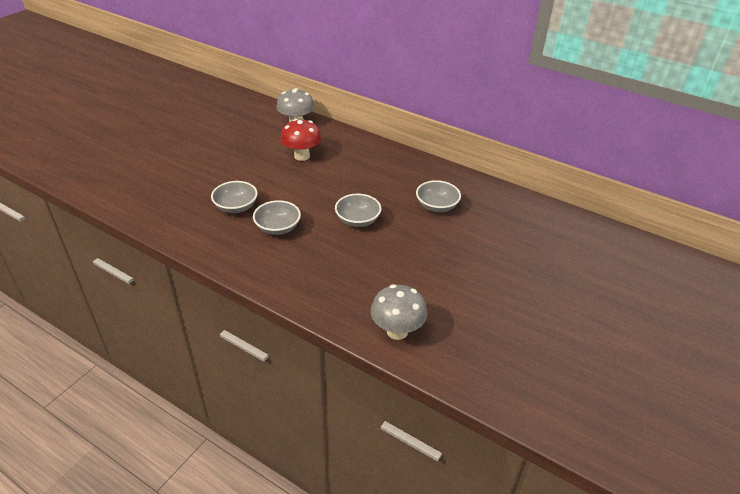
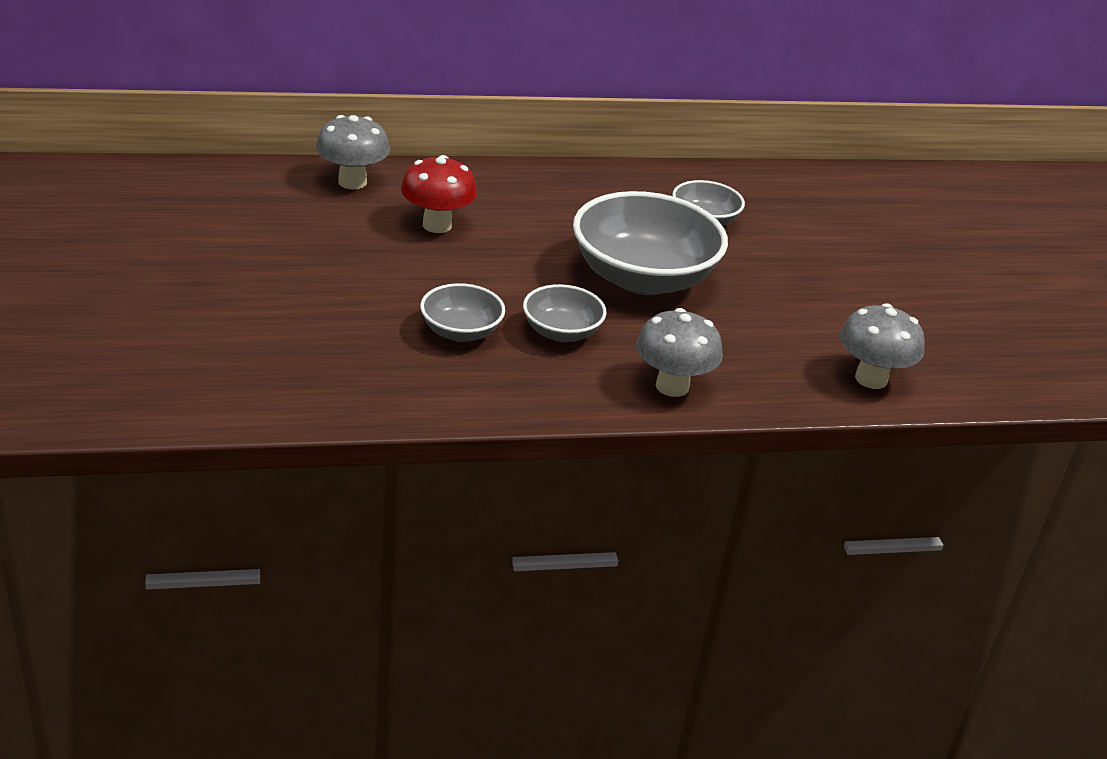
camera: 45 degrees left, 5 degrees down
grey bowl [335,194,381,227] -> grey bowl [573,191,728,295], size x1.97
none -> grey mushroom [636,308,723,397]

